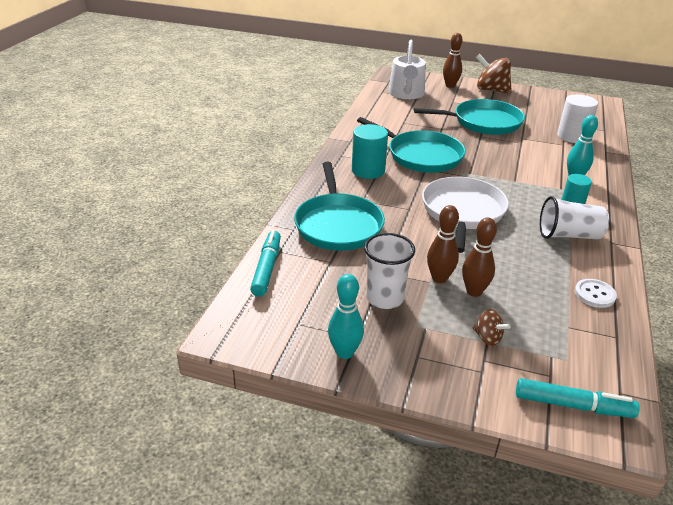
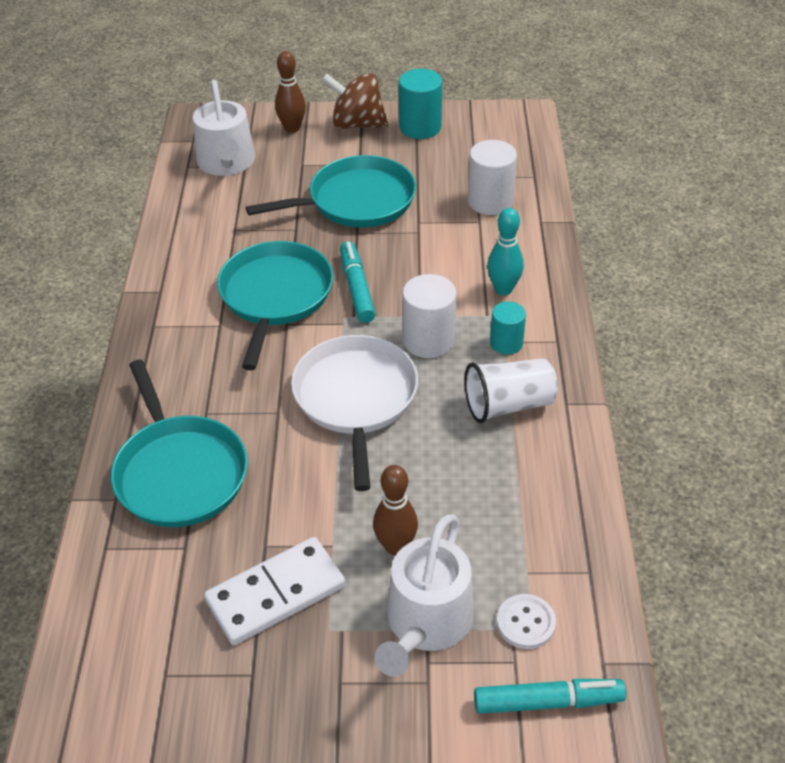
camera: 15 degrees left, 10 degrees up
turquoise marker [250,230,281,297] -> turquoise marker moved to [340,241,376,323]
turquoise bowling pin [328,274,364,359] -> none
turquoise cylinder [352,124,388,179] -> turquoise cylinder moved to [399,69,442,139]
turquoise pan [357,117,466,173] -> turquoise pan turned 105 degrees counterclockwise [217,241,333,370]
white cup [364,233,415,309] -> white domino [204,537,346,645]
brown bowling pin [427,205,459,283] -> none
brown spinning top [473,309,511,346] -> white watering can [375,514,474,677]
white button [575,279,617,308] -> white button moved to [497,594,556,649]
none -> white cylinder [402,274,457,358]

